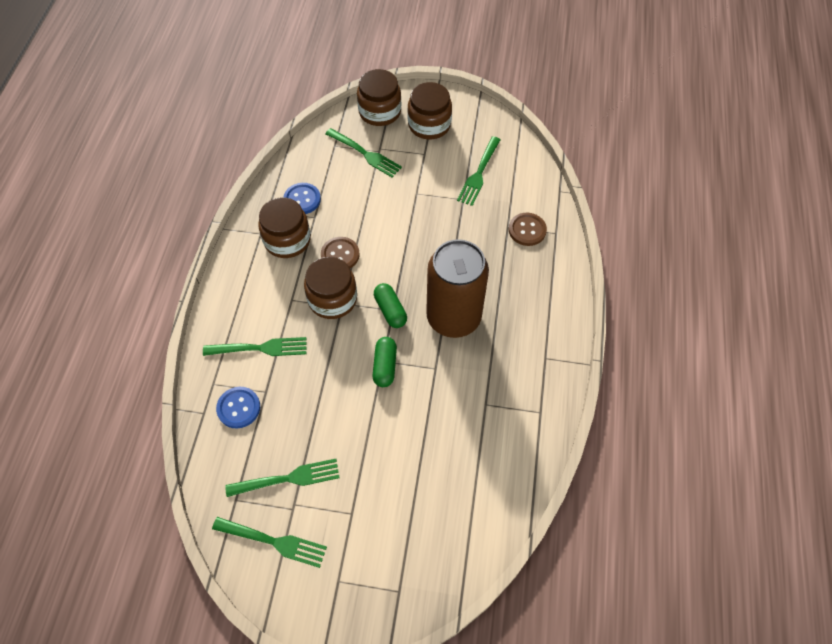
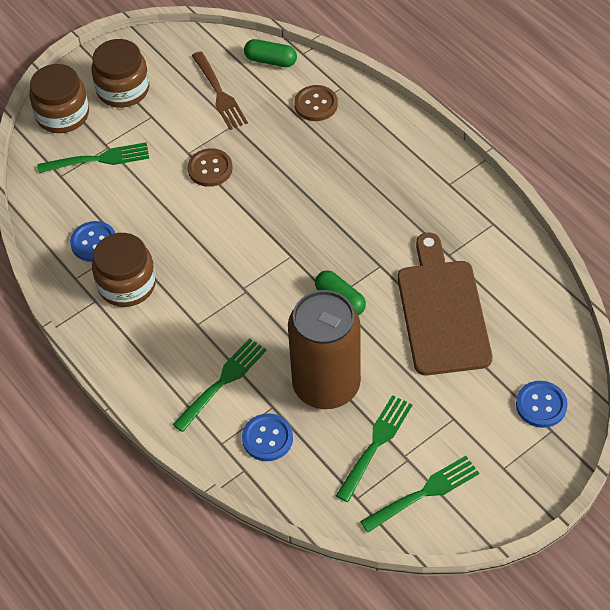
camera: 45 degrees left, 5 degrees down
brown jar [304,257,357,319] -> none
brown button [321,237,360,268] -> brown button moved to [188,148,233,187]
green capsule [374,283,407,328] -> green capsule moved to [244,39,297,67]
brown can [426,239,489,338] -> brown can moved to [288,290,361,409]
green fork [457,136,501,206] -> brown fork [192,51,248,130]
none -> brown cutting board [398,233,492,375]
none -> blue button [516,381,568,428]

